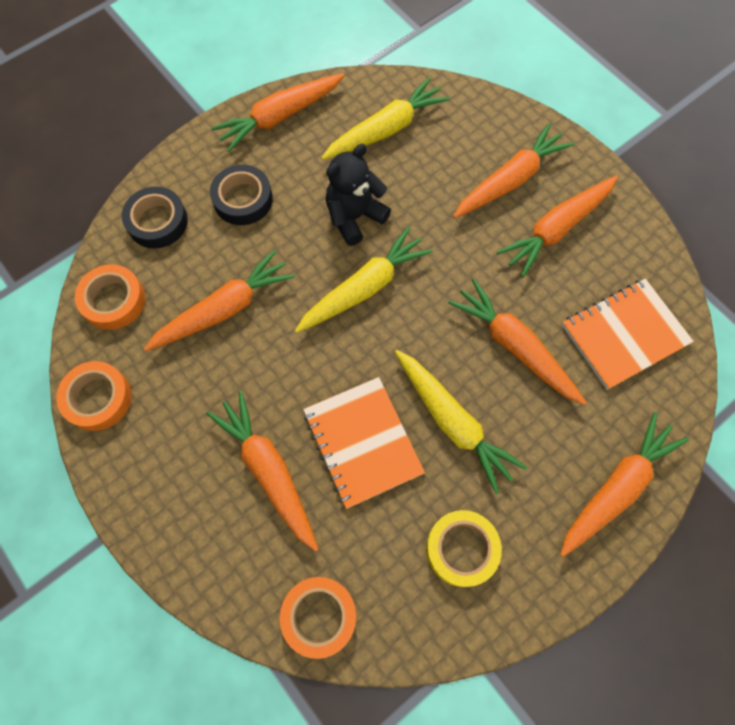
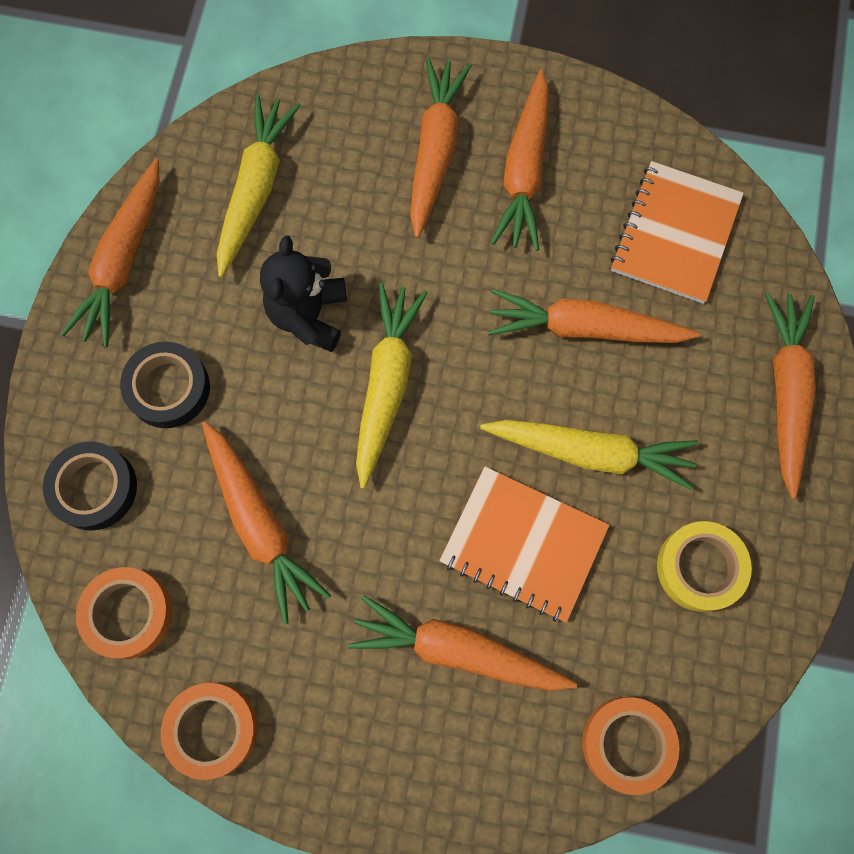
camera: 40 degrees left, 5 degrees up
orange carrot [144,249,295,351] -> orange carrot turned 135 degrees clockwise [202,421,331,624]

